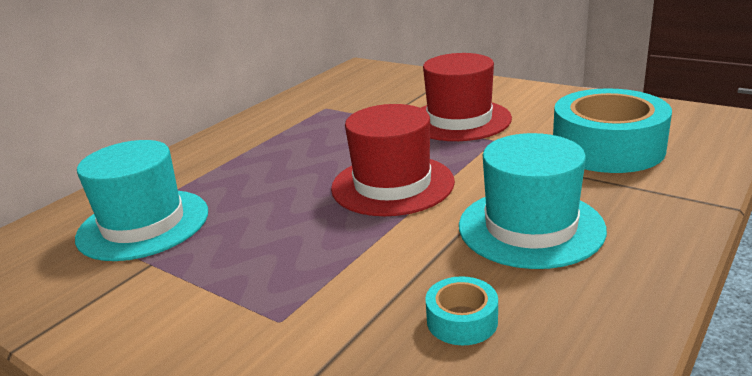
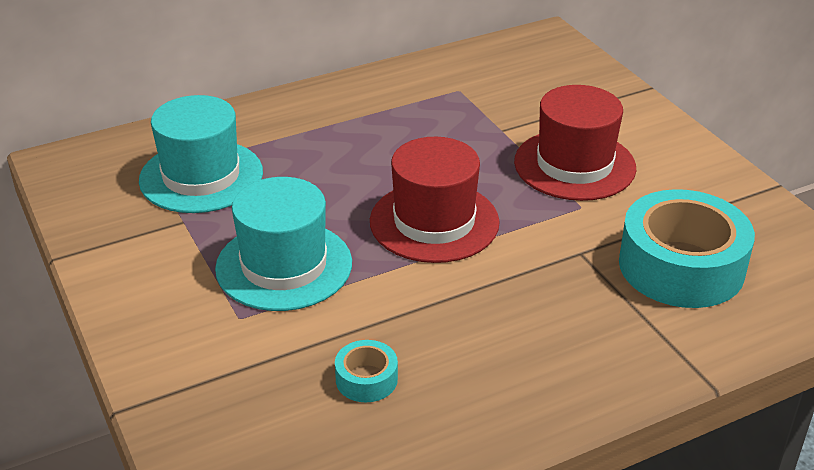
camera: 25 degrees right, 10 degrees up
turquoise hat [459,133,607,269] -> turquoise hat moved to [215,177,352,311]

